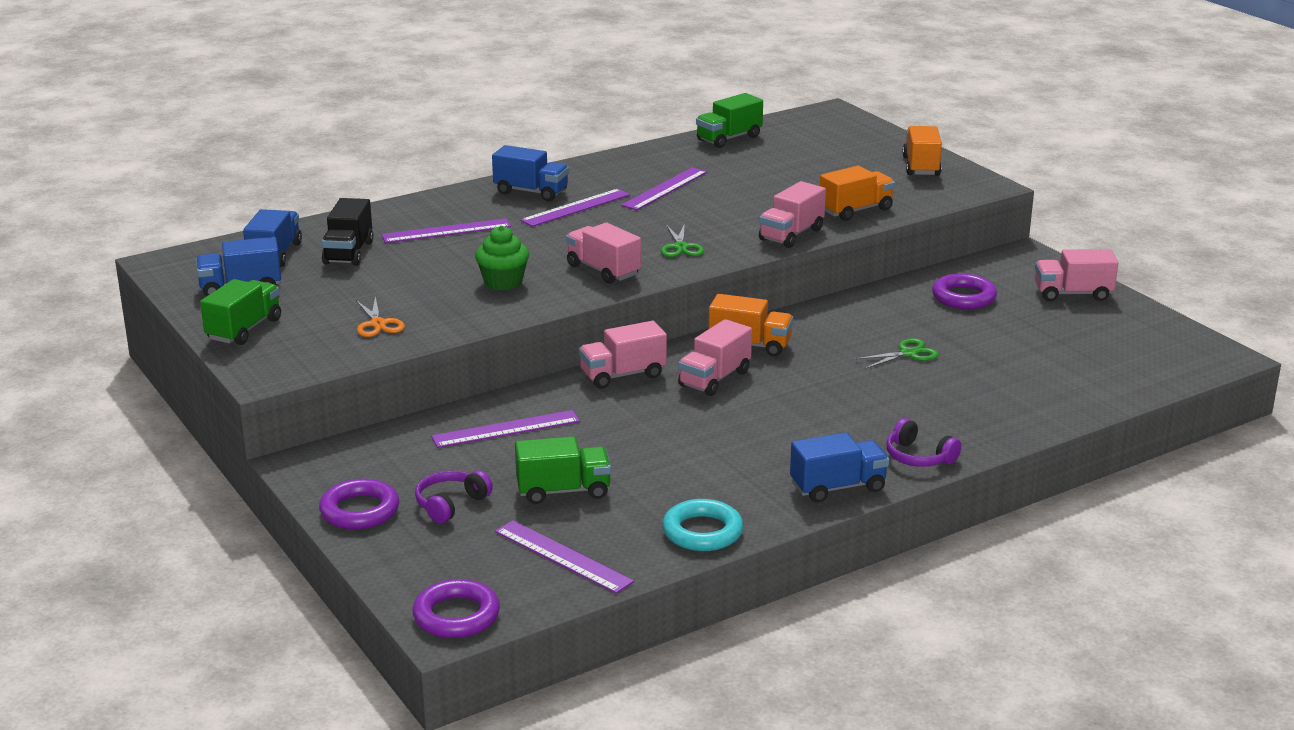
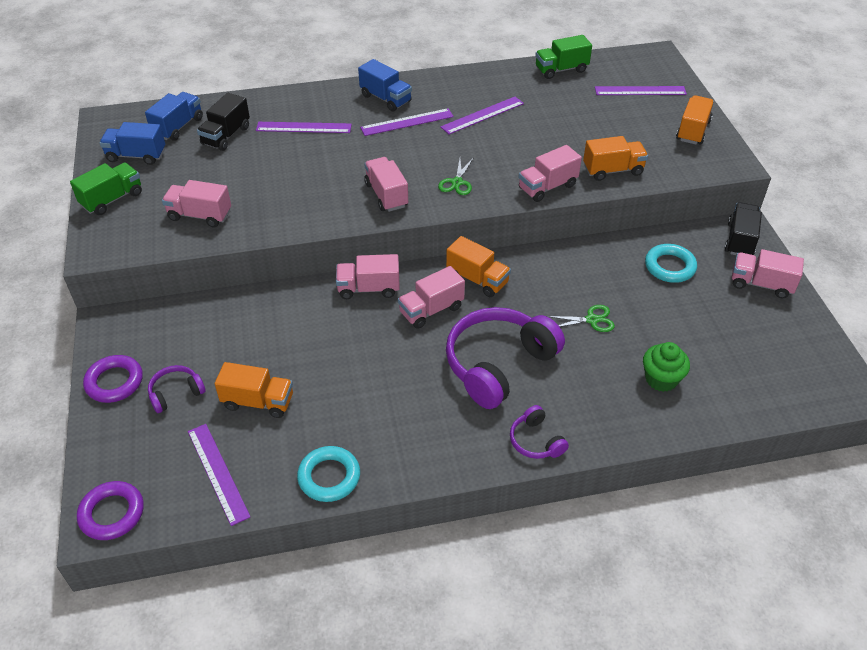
camera: 20 degrees right, 20 degrees up
orange scissors [356,296,405,337] -> pink truck [162,180,231,227]
purple ruler [431,410,580,448] -> purple ruler moved to [595,86,687,95]
green cupcake [475,226,529,290] -> green cupcake moved to [643,342,690,392]
green truck [515,436,611,504] -> orange truck [215,362,293,418]
blue truck [790,432,889,502] -> none
purple ring [932,273,997,309] -> turquoise ring [645,244,697,283]
none -> purple headphones [446,307,565,409]
none -> black truck [725,202,762,255]

